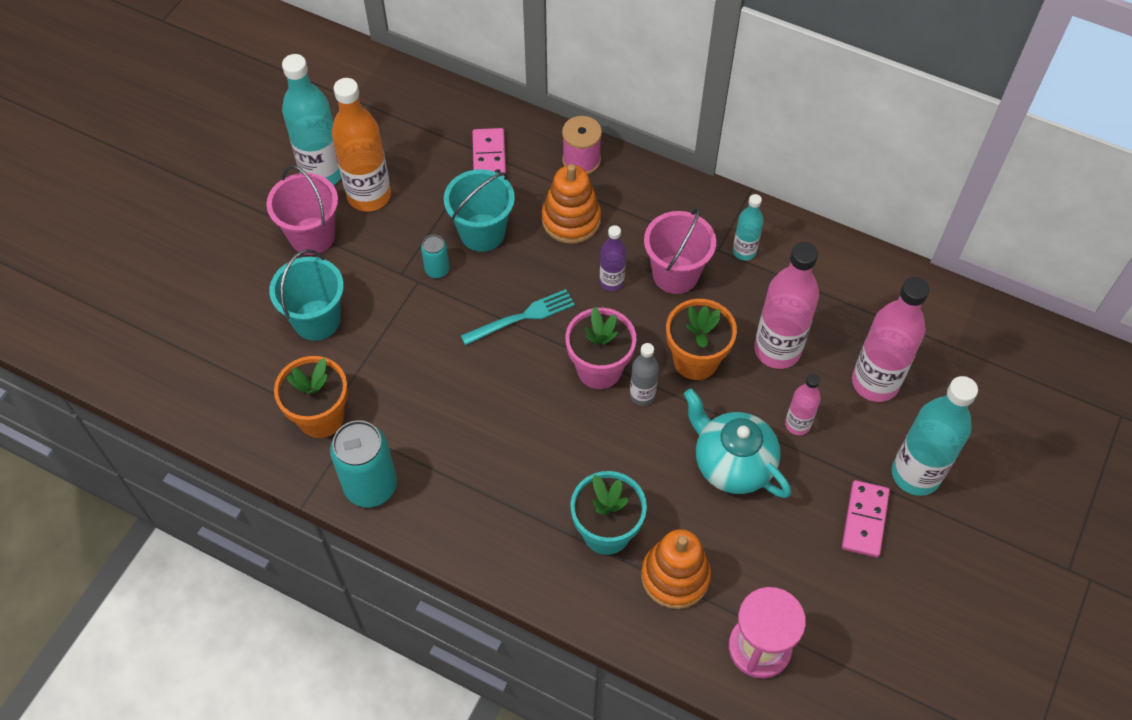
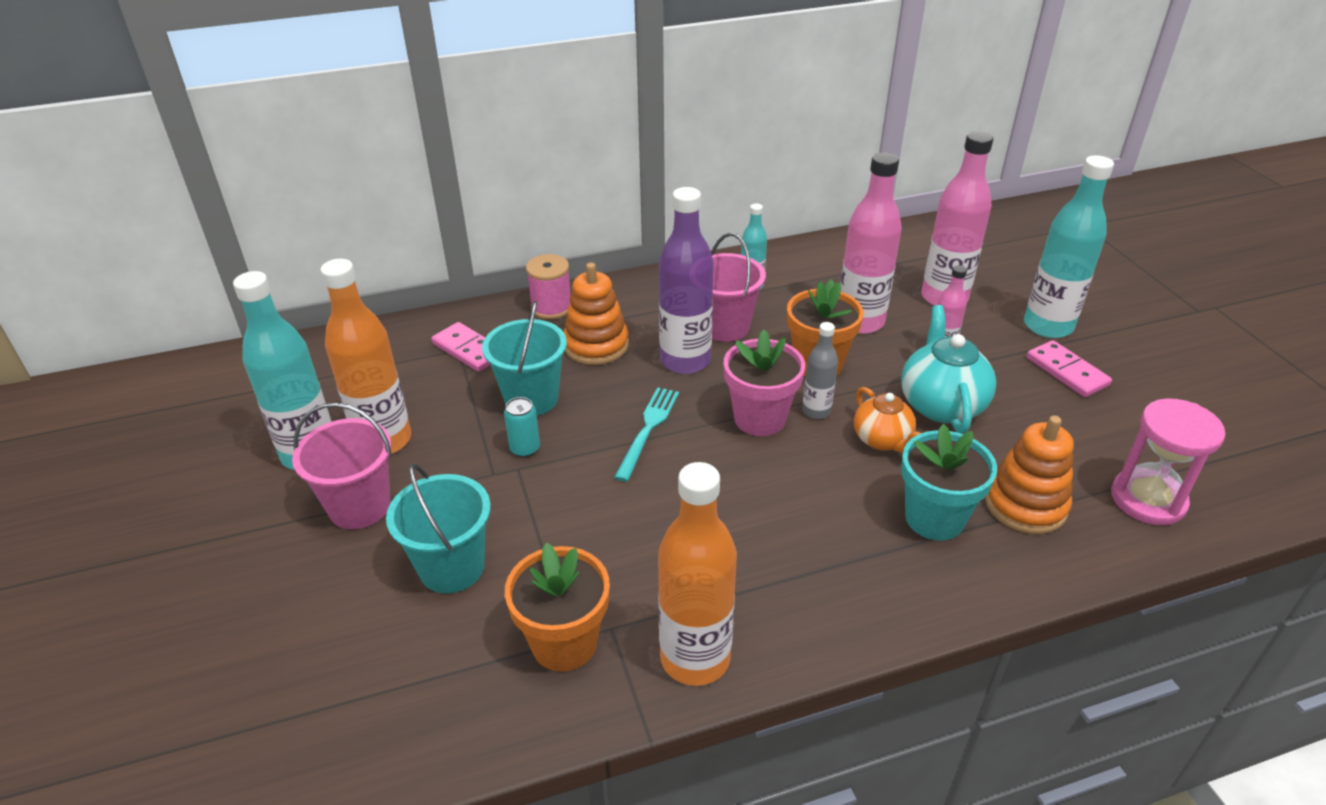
camera: 45 degrees left, 20 degrees down
turquoise can [330,420,397,508] -> orange bottle [658,462,737,686]
purple bottle [600,225,626,291] -> purple bottle [659,187,714,374], size x1.89
turquoise teapot [684,388,791,498] -> turquoise teapot turned 90 degrees clockwise [901,305,996,433]
none -> orange teapot [854,387,921,453]

